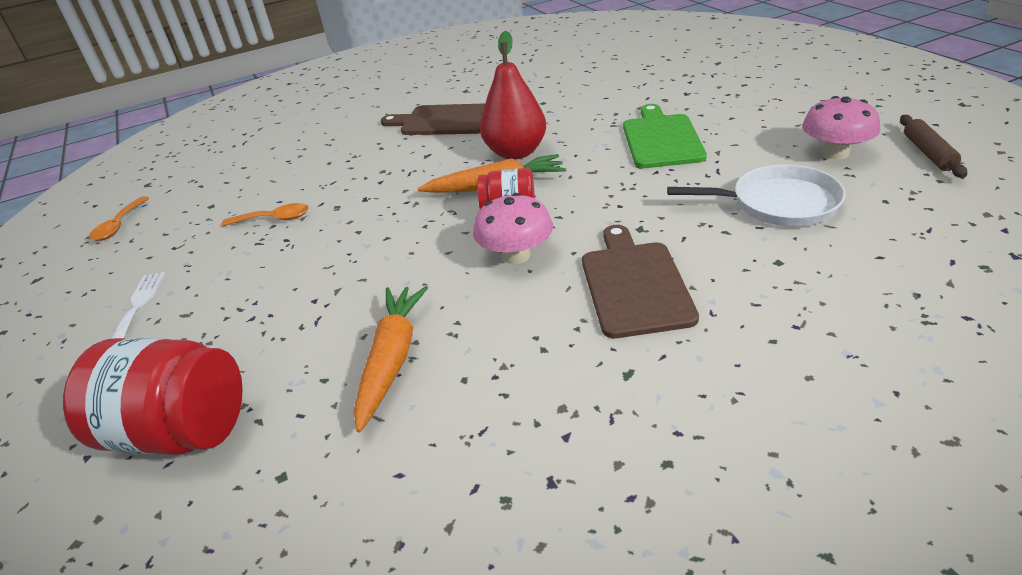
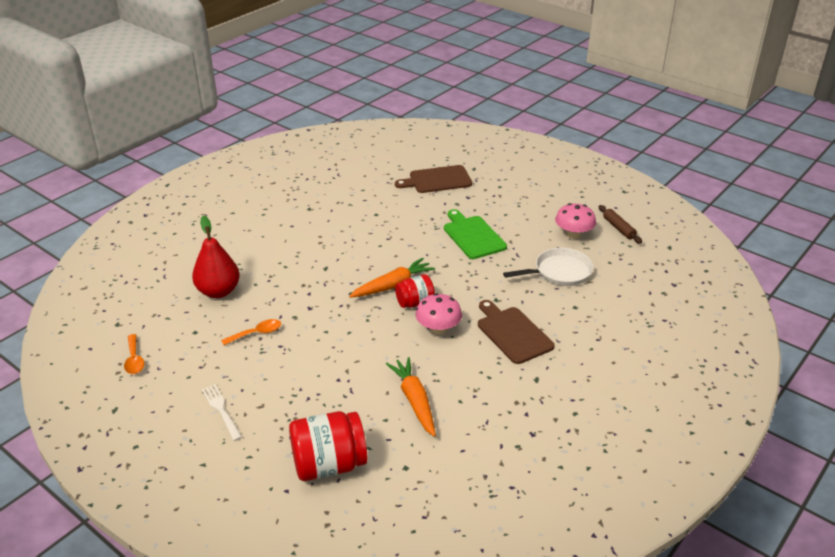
camera: 30 degrees left, 0 degrees up
brown cutting board [381,103,485,135] -> brown cutting board moved to [395,165,472,193]
red pear [480,31,546,160] -> red pear moved to [192,215,240,298]

